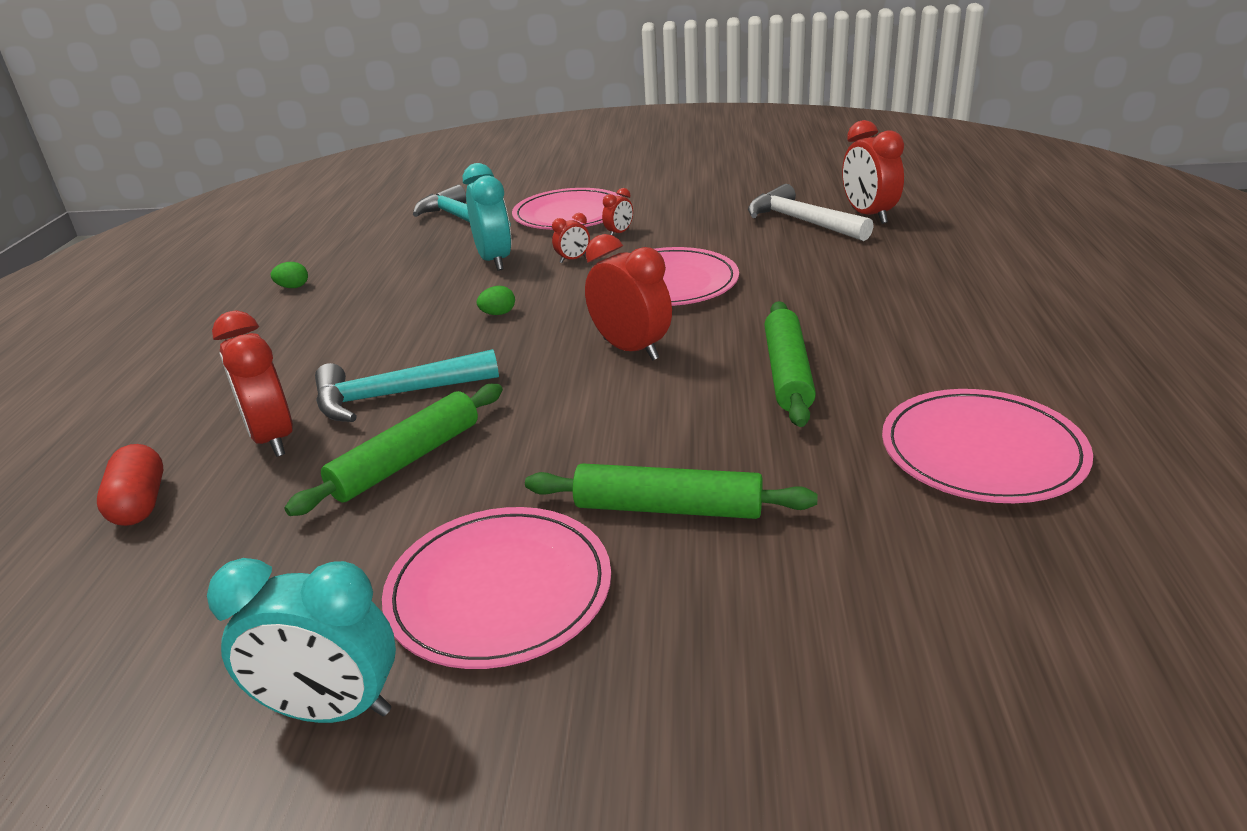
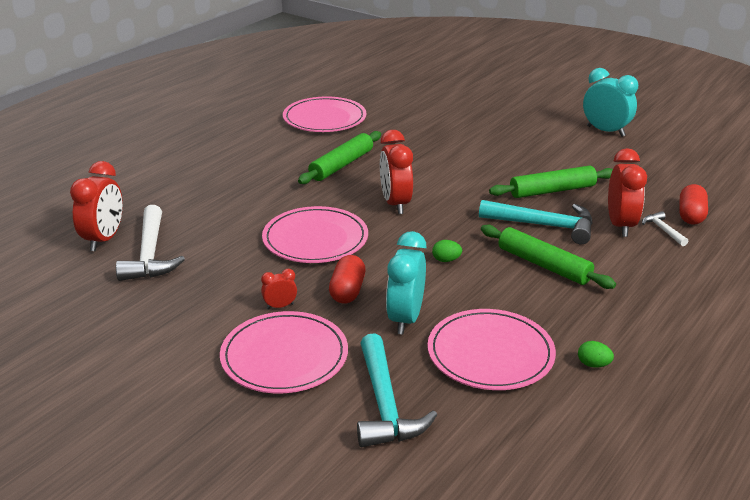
camera: 150 degrees left, 0 degrees up
pink plate [382,507,611,669] -> pink plate moved to [427,309,556,390]
green rolling pin [525,463,818,519] -> green rolling pin moved to [481,225,616,289]
red clock [552,213,590,263] -> red capsule [329,255,366,304]
none -> white hammer [642,211,688,246]

